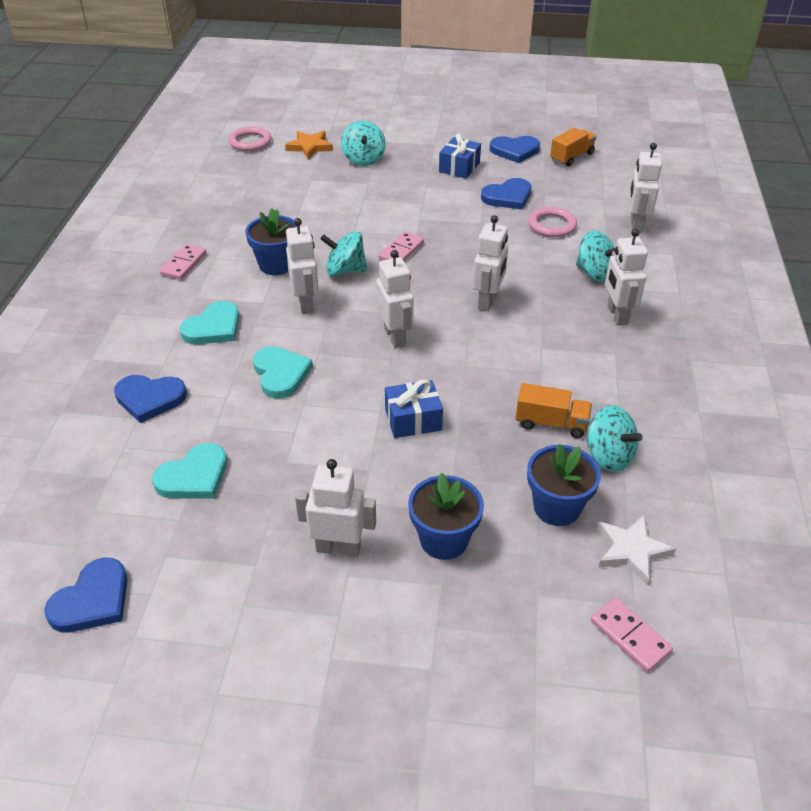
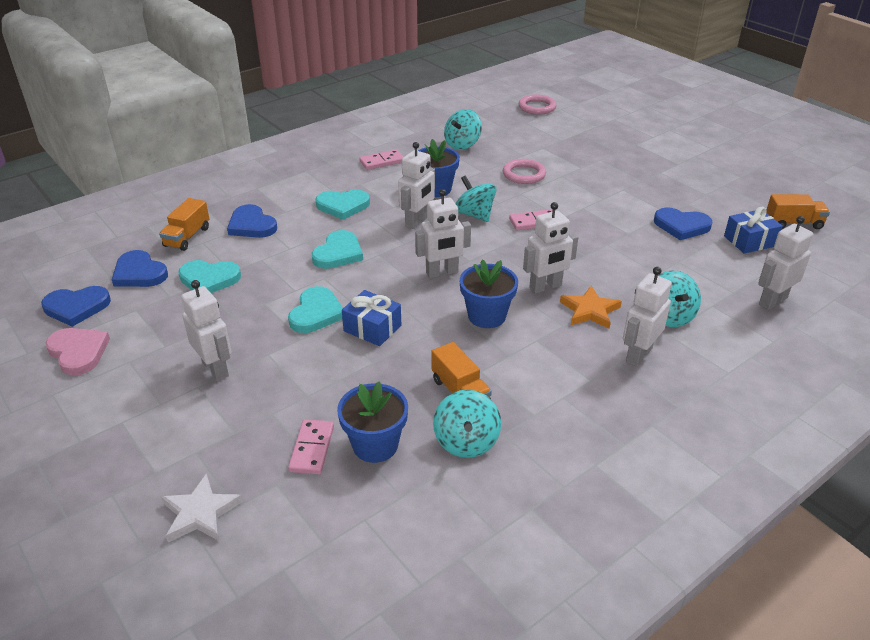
camera: 45 degrees right, 5 degrees down
orange star [285,131,333,159] -> orange star moved to [560,286,622,329]
turquoise spinning top [341,121,385,166] -> turquoise spinning top moved to [444,109,482,150]
white robot [376,250,414,348] -> white robot turned 45 degrees clockwise [415,189,471,278]
blue flower pot [408,473,484,560] -> blue flower pot moved to [460,259,518,328]
blue gift [439,134,481,179] -> blue gift moved to [724,207,783,254]
blue heart [490,136,540,163] -> blue heart moved to [112,250,168,287]
pink ring [528,207,577,237] -> pink ring moved to [503,159,546,184]
pink domino [591,598,673,672] -> pink domino moved to [288,419,334,474]
white star [597,516,676,585] -> white star moved to [161,473,243,542]
none -> pink heart [45,328,110,375]
none -> orange truck [159,198,209,251]
none -> turquoise heart [288,286,343,333]

